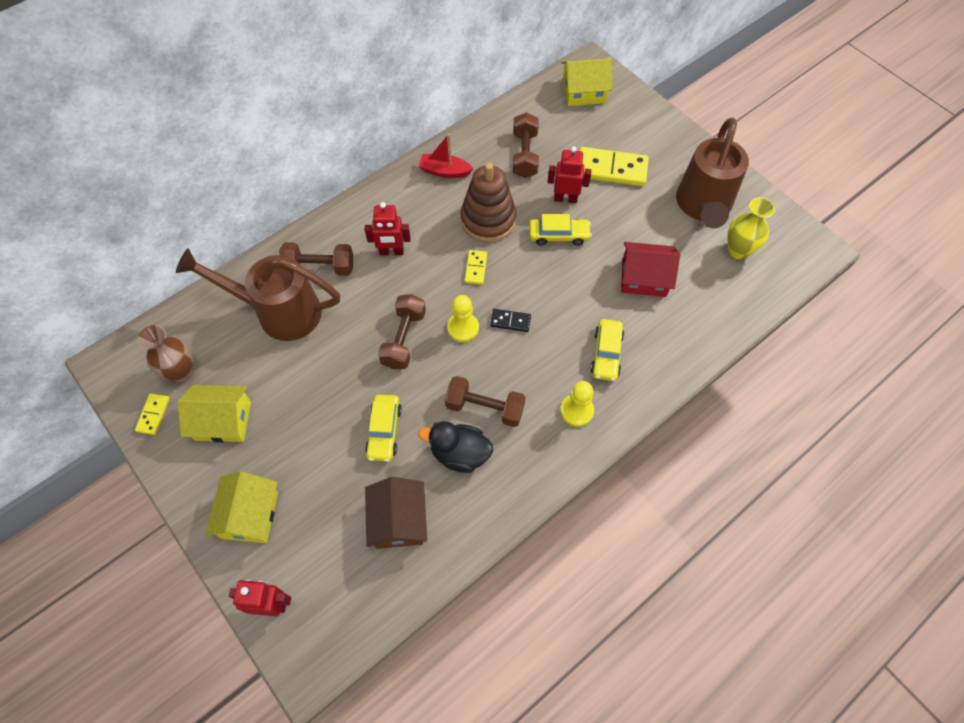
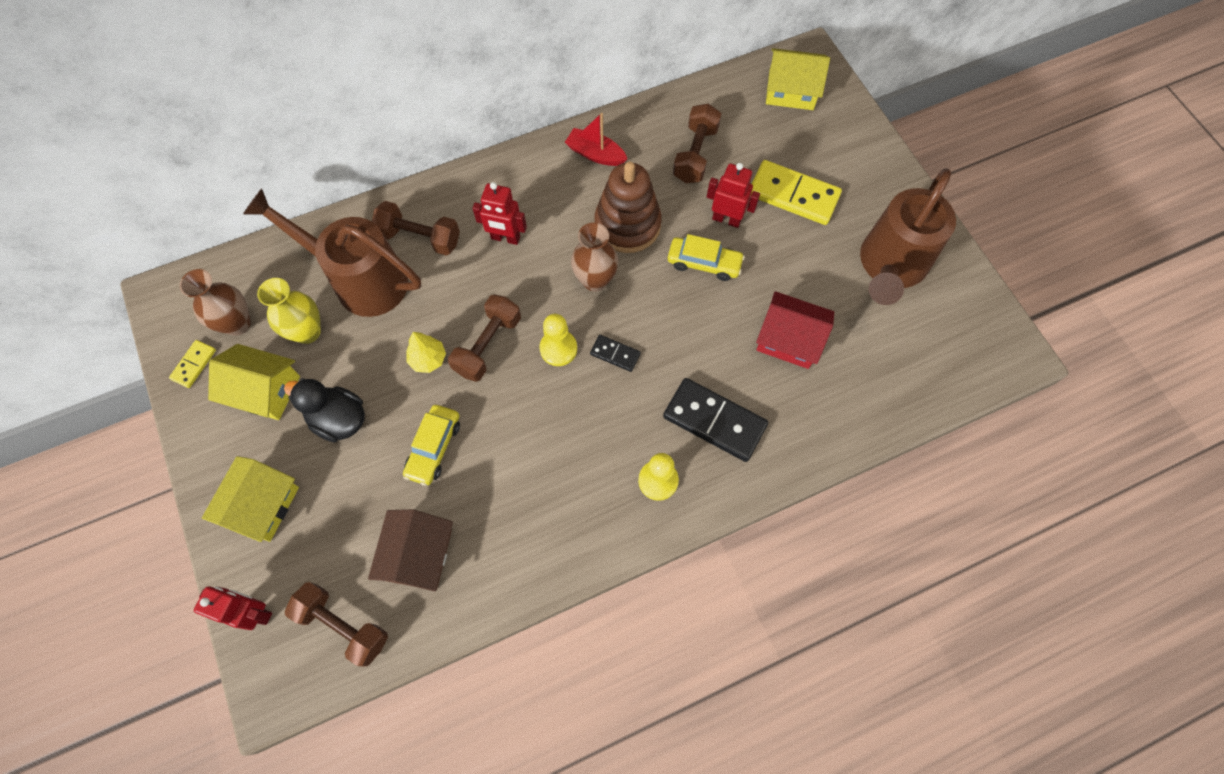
camera: 15 degrees right, 5 degrees up
black duck [418,421,493,473] -> black duck moved to [284,378,365,443]
brown dumbbell [445,376,526,427] -> brown dumbbell moved to [285,582,388,667]
yellow domino [465,250,487,284] -> brown vase [571,223,618,292]
yellow car [590,319,624,381] -> black domino [663,378,768,462]
yellow vase [727,197,775,259] -> yellow vase moved to [257,278,321,344]
none -> yellow tree [406,332,446,373]

